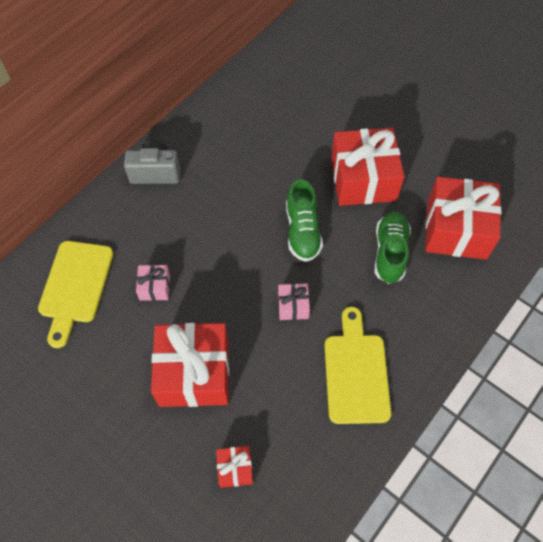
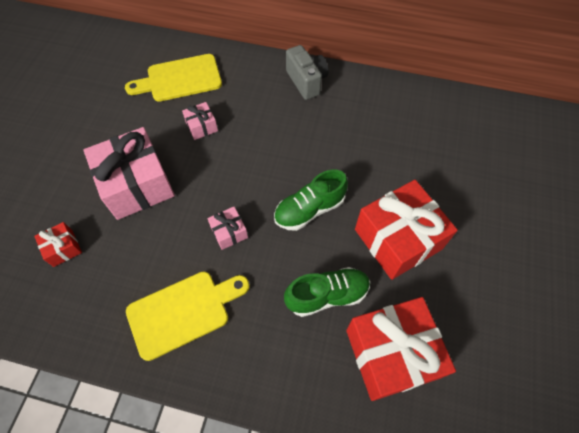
camera: 65 degrees right, 0 degrees up
red gift [151,323,229,407] -> pink gift [83,127,175,220]

